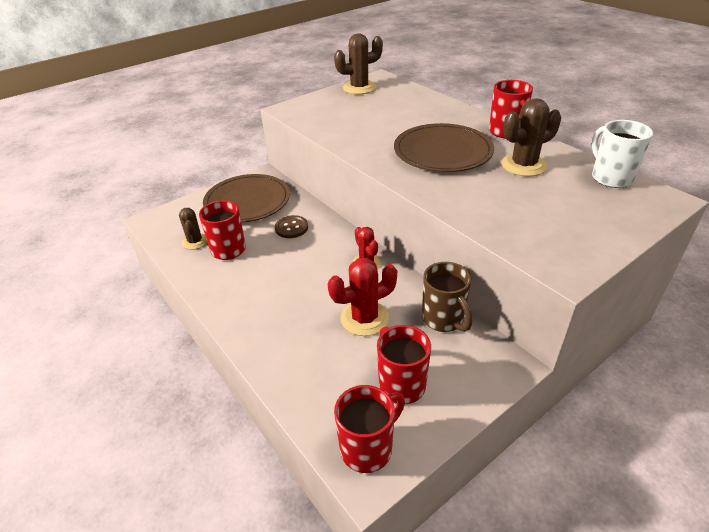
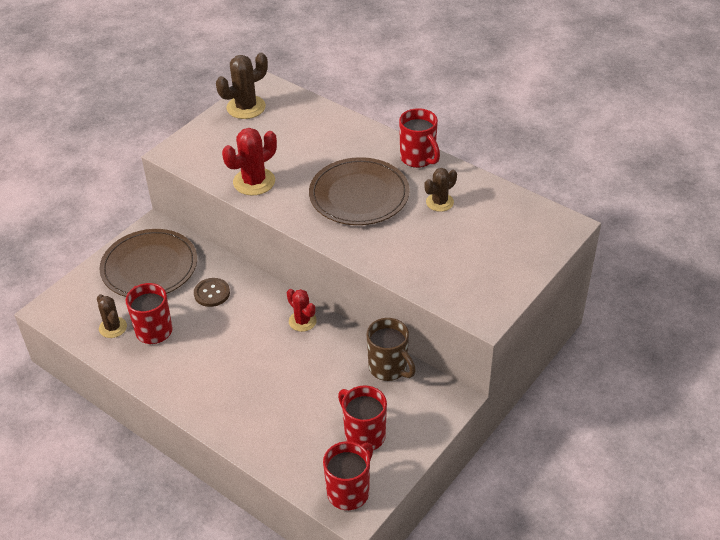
camera: 15 degrees left, 5 degrees up
red cactus [328,258,397,336] -> red cactus moved to [222,128,277,196]
brown cactus [502,98,561,177] -> brown cactus [424,168,457,212], size x0.64
white mug [592,120,653,188] -> none

